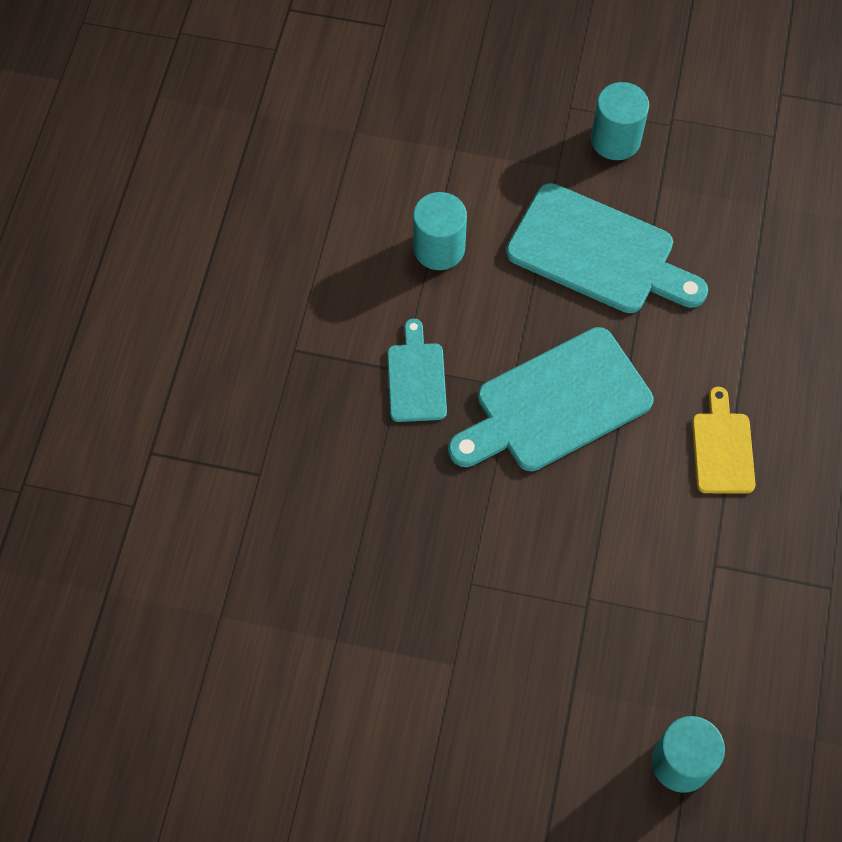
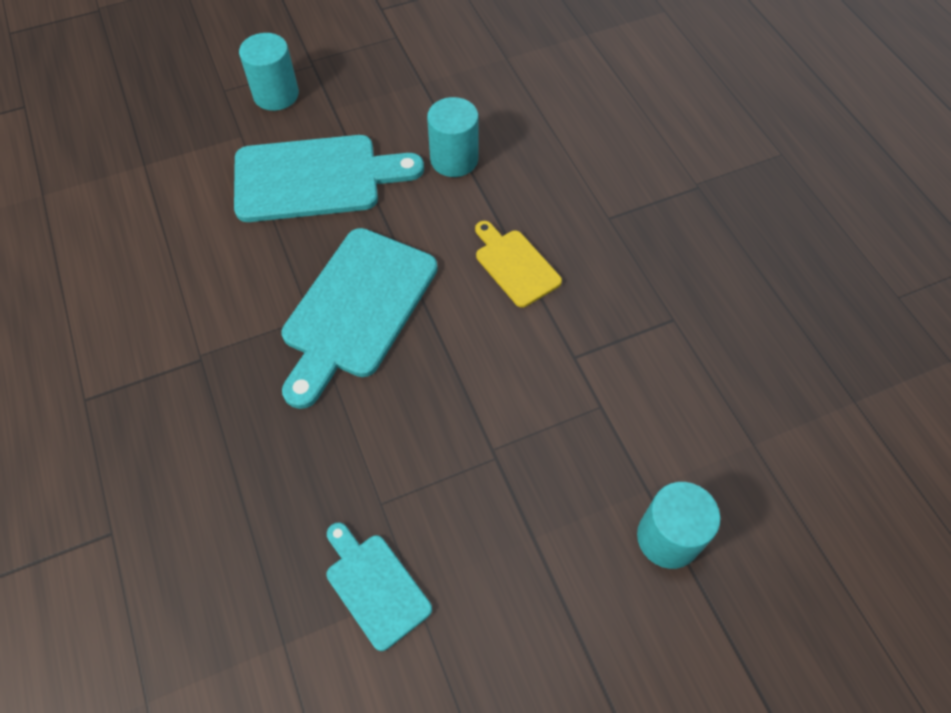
camera: 35 degrees left, 5 degrees down
turquoise cutting board [387,319,447,422] -> turquoise cutting board moved to [326,522,432,651]
turquoise cylinder [413,192,467,270] -> turquoise cylinder moved to [427,97,479,177]

